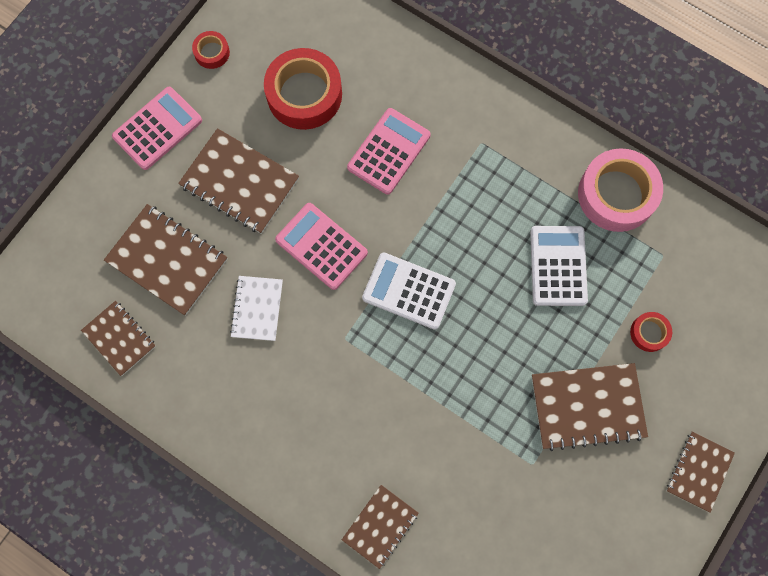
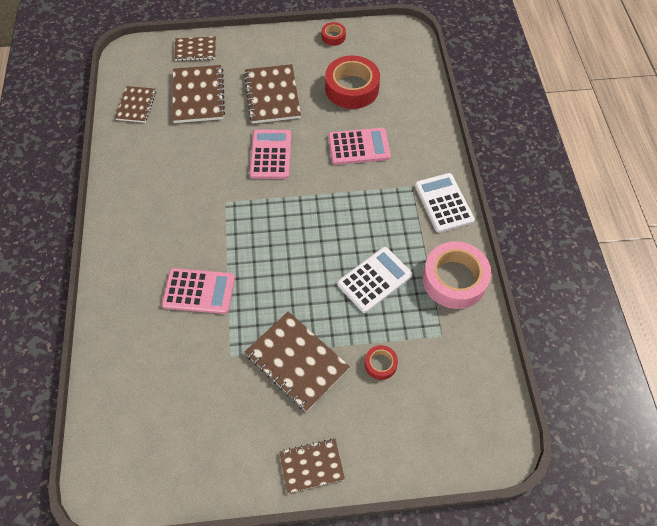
camera: 50 degrees right, 15 degrees down
pink calculator [112,87,202,170] -> pink calculator moved to [162,268,235,314]
white notebook [230,276,283,341] -> none
brown notebook [342,485,419,569] -> brown notebook moved to [174,37,216,61]
white calculator [362,253,456,330] -> white calculator moved to [415,173,475,233]

